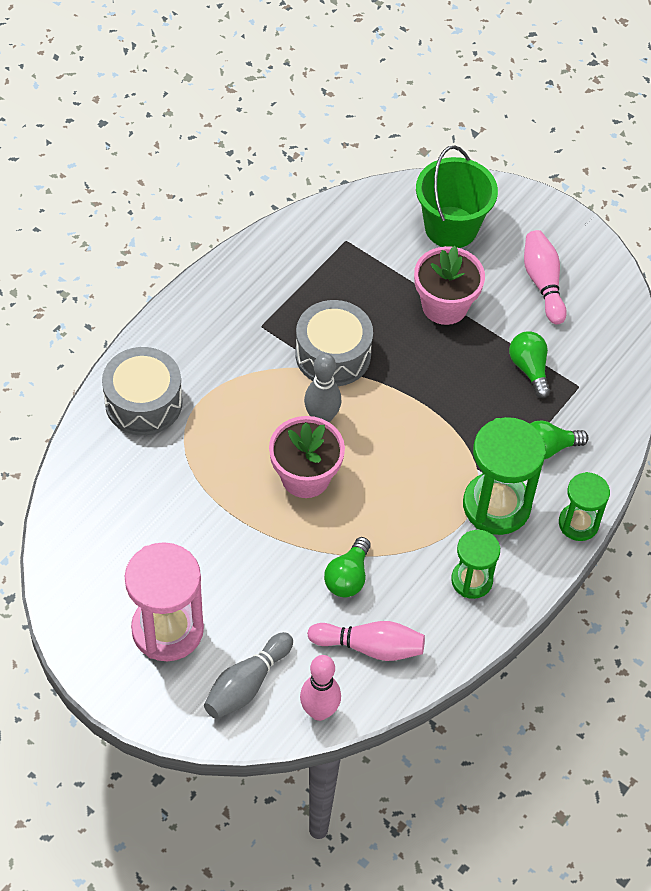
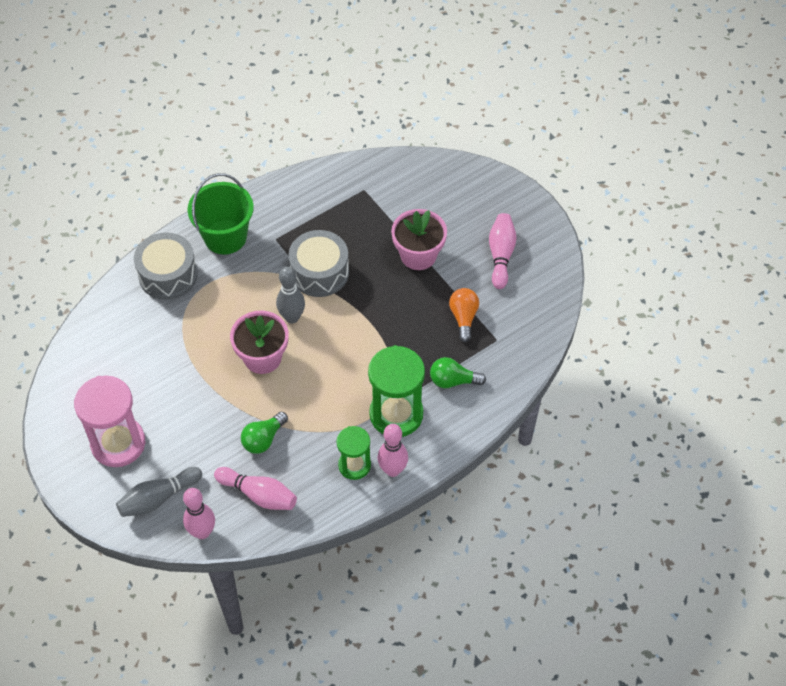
camera: 20 degrees right, 0 degrees up
green bucket [416,145,498,248] -> green bucket moved to [188,173,254,254]
green light bulb [509,331,550,398] -> orange light bulb [449,288,479,342]
green hourglass [559,472,610,541] -> none
none -> pink bowling pin [377,424,408,477]

